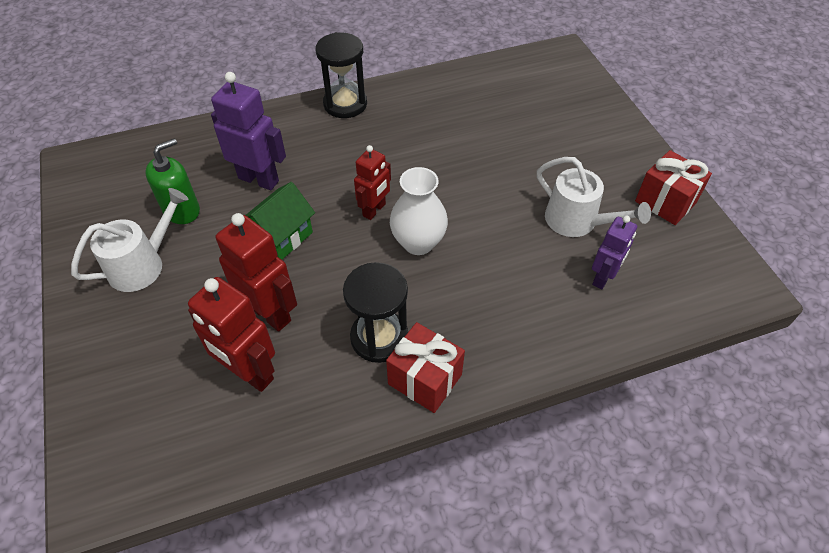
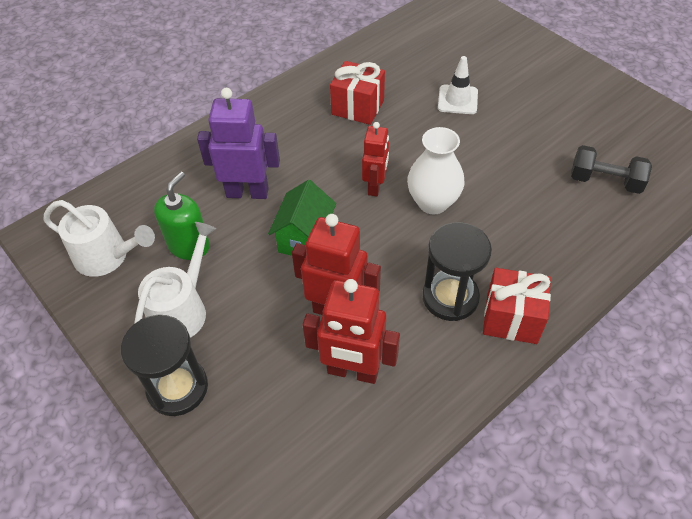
camera: 20 degrees left, 0 degrees up
black hourglass [316,32,367,118] -> black hourglass moved to [121,315,208,416]
white watering can [537,157,651,237] -> white watering can moved to [44,200,155,277]
purple robot [592,216,637,289] -> black dumbbell [571,145,652,194]
red gift [635,150,712,225] -> red gift moved to [330,61,385,125]
none -> white traffic cone [438,56,478,114]

